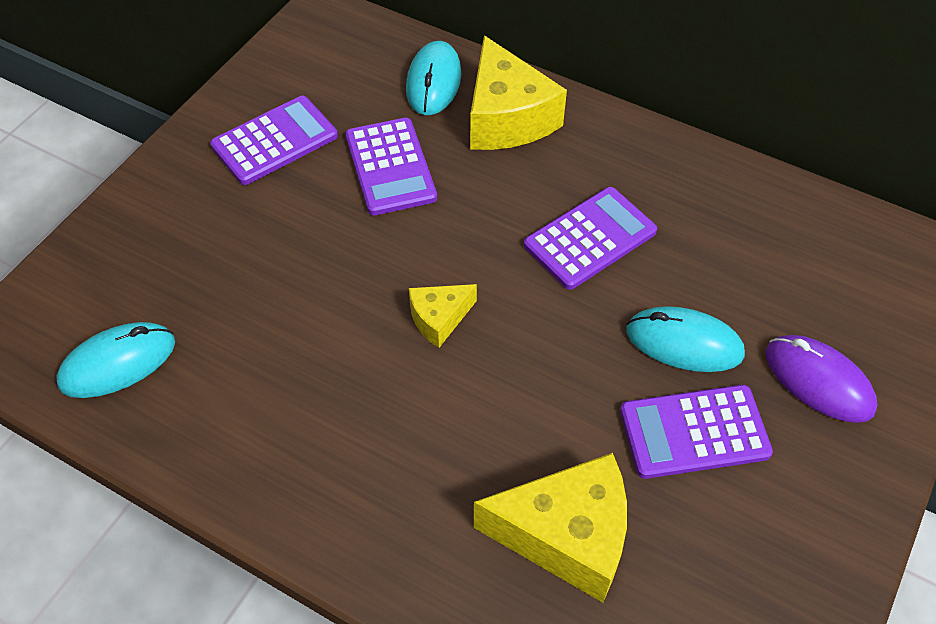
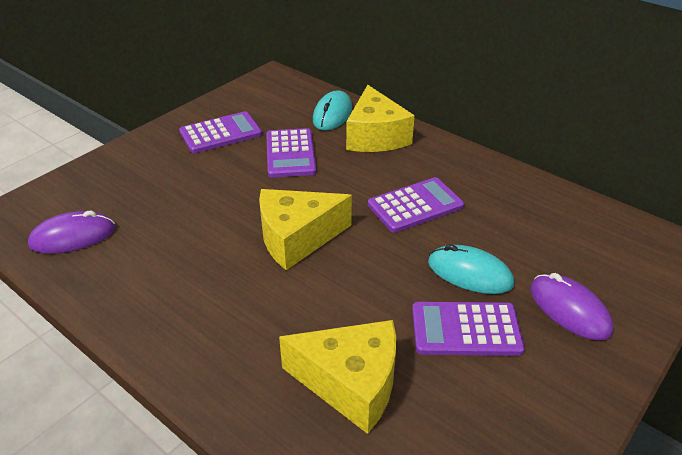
camera: 10 degrees right, 15 degrees down
turquoise mouse [56,322,175,398] -> purple mouse [28,211,115,254]
yellow cheese [409,284,477,348] -> yellow cheese [259,189,352,270], size x1.89

